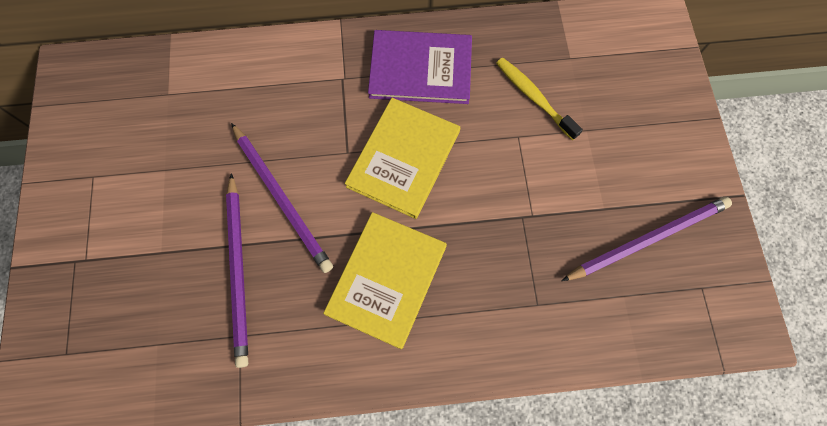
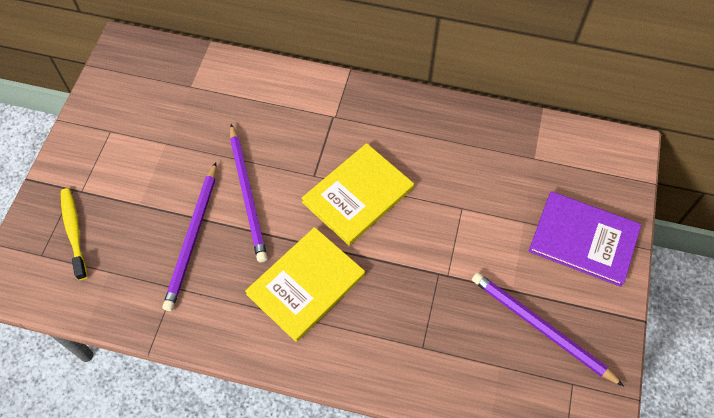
camera: 20 degrees right, 10 degrees down
purple book [368,30,472,104] -> purple book moved to [529,191,641,287]
yellow toothbrush [496,58,583,140] -> yellow toothbrush moved to [61,188,87,280]
purple pencil [562,197,732,281] -> purple pencil turned 135 degrees counterclockwise [472,272,624,386]

